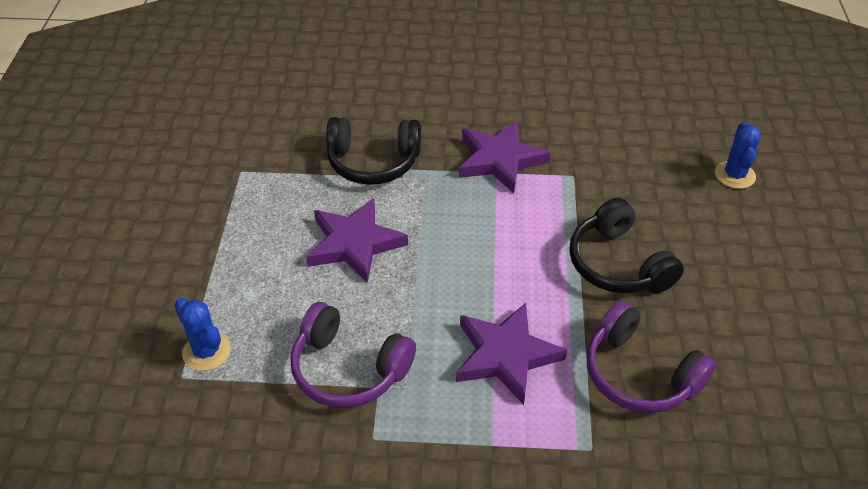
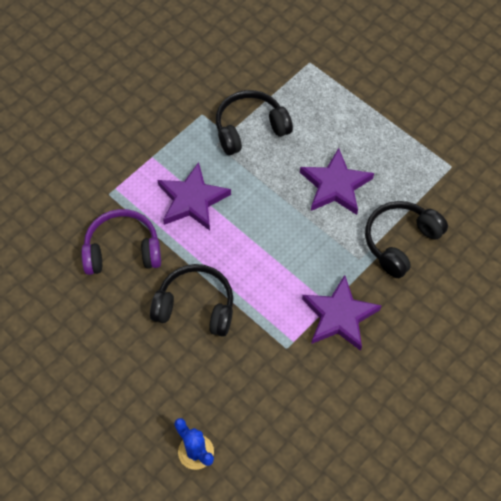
camera: 130 degrees right, 15 degrees up
blue cactus [174,298,231,371] -> none
purple headphones [290,302,416,408] -> black headphones [216,90,293,155]

